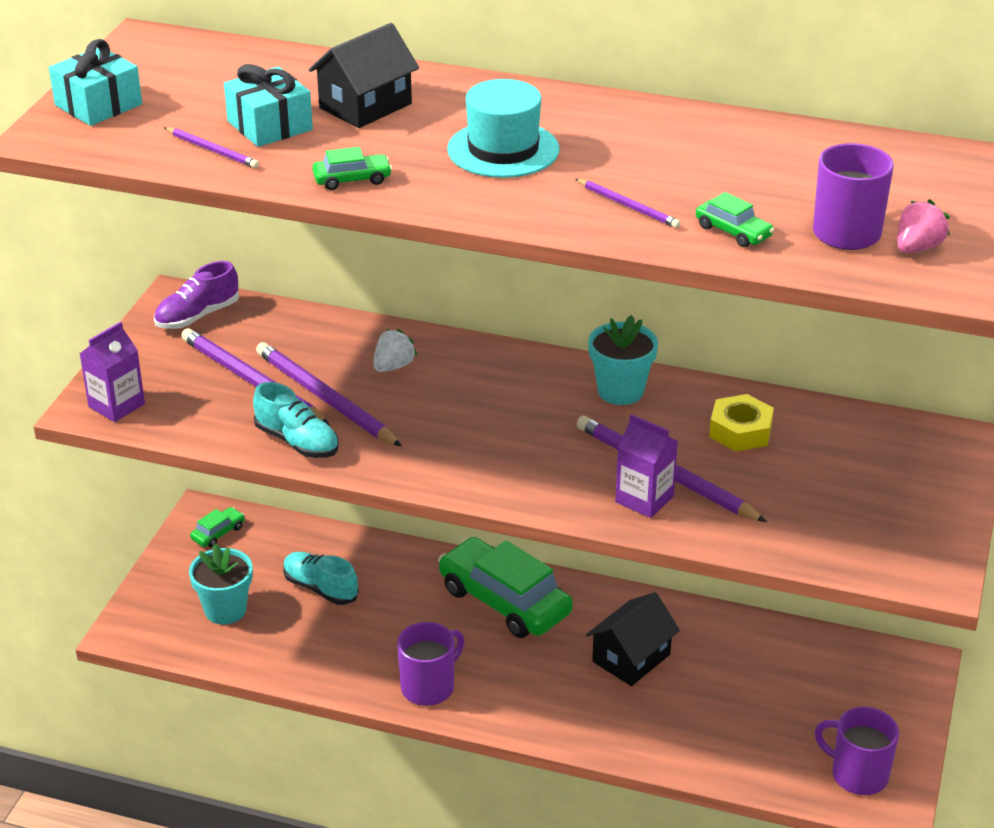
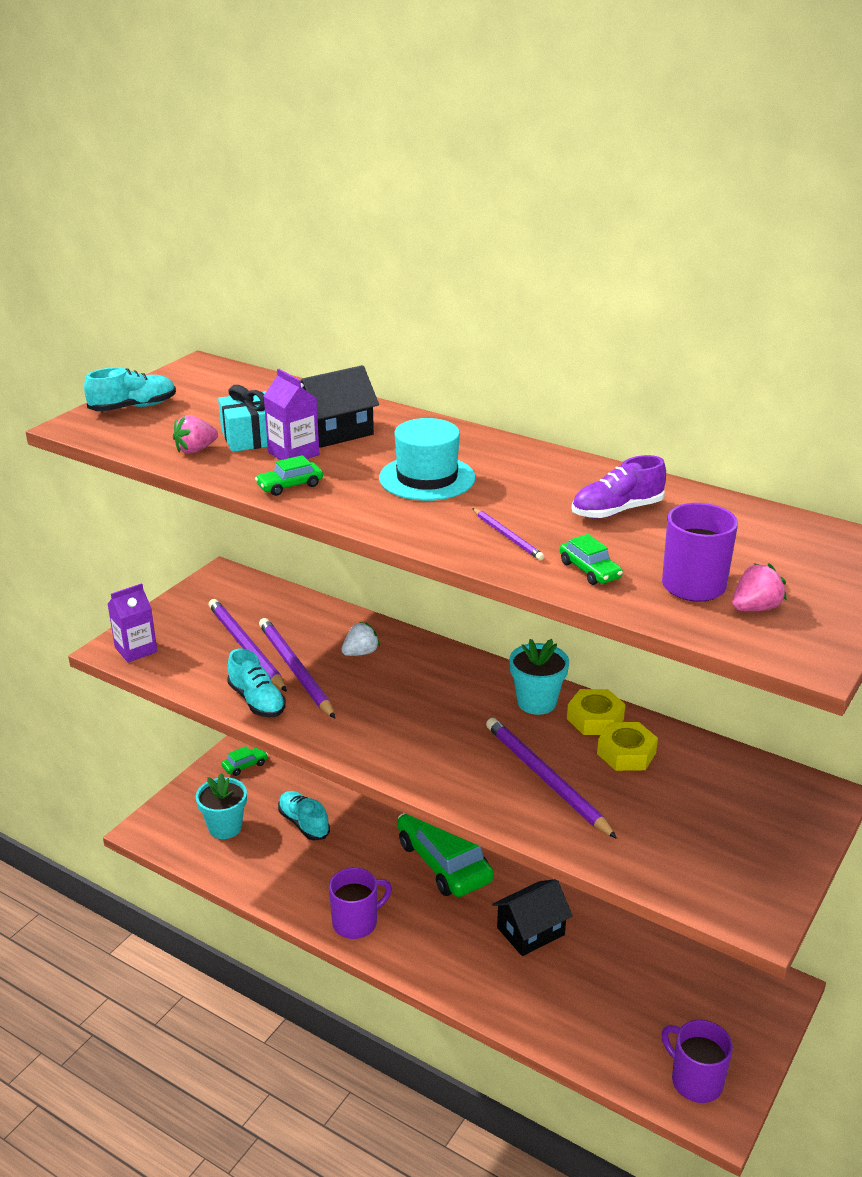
camera: 15 degrees right, 5 degrees down
turquoise gift [49,39,142,126] -> turquoise shoe [84,367,176,411]
purple shoe [154,261,239,329] -> purple shoe moved to [572,455,666,519]
purple pencil [164,127,259,168] -> pink strawberry [173,415,218,454]
green car [312,147,392,190] -> green car turned 150 degrees clockwise [255,455,323,496]
purple carton [615,414,678,518] -> purple carton moved to [264,369,319,460]
none -> yellow nut [567,689,625,735]

